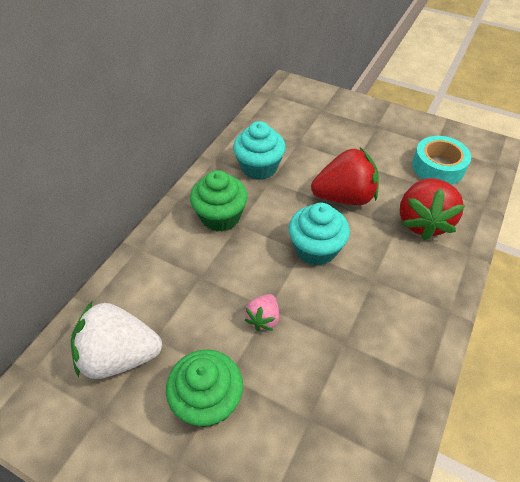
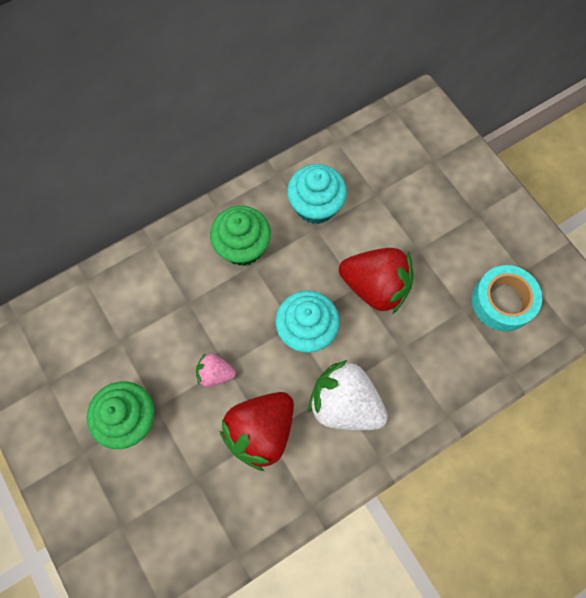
camera: 30 degrees right, 20 degrees up
white strawberry [71,301,162,379] -> white strawberry moved to [308,360,388,430]
pink strawberry [245,294,279,331] -> pink strawberry turned 45 degrees clockwise [196,353,236,387]
red strawberry [400,178,465,240] -> red strawberry moved to [220,392,294,471]

